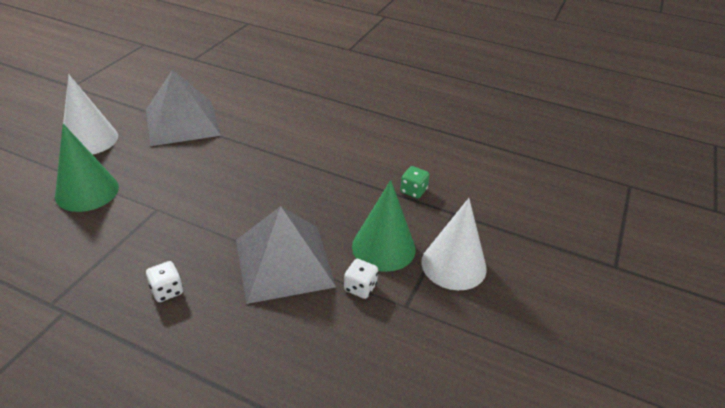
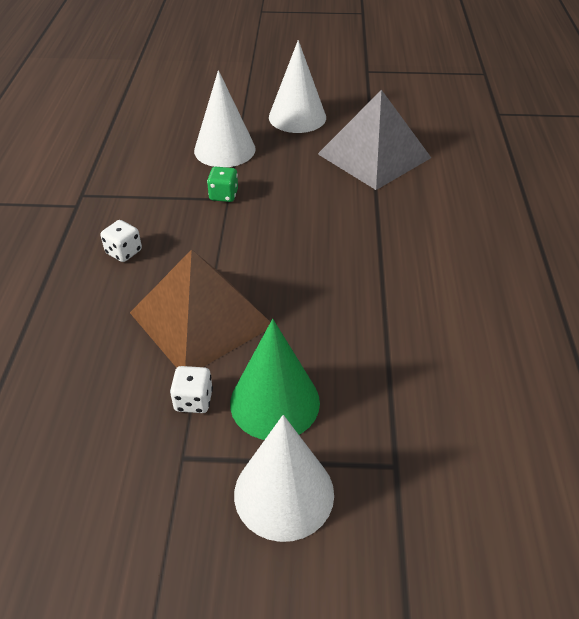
camera: 70 degrees right, 5 degrees up
green cone [55,124,119,212] -> white cone [194,70,256,167]
grey pyramid [236,206,336,304] -> brown pyramid [130,249,270,368]
green dice [400,166,430,199] -> green dice moved to [207,167,238,202]

